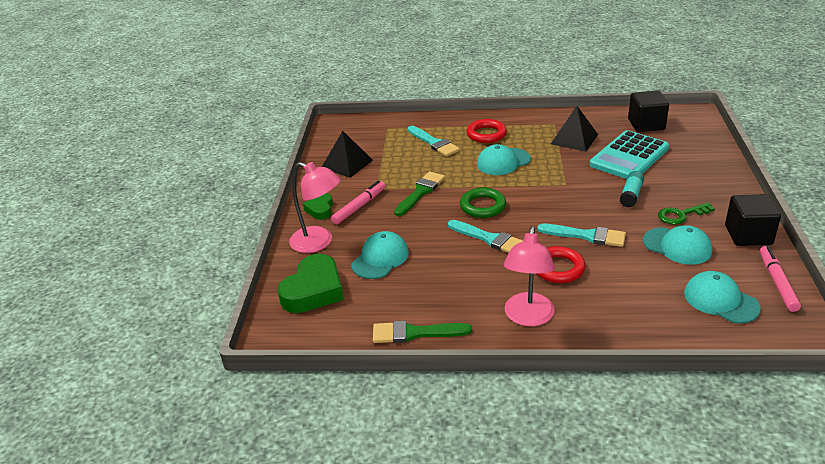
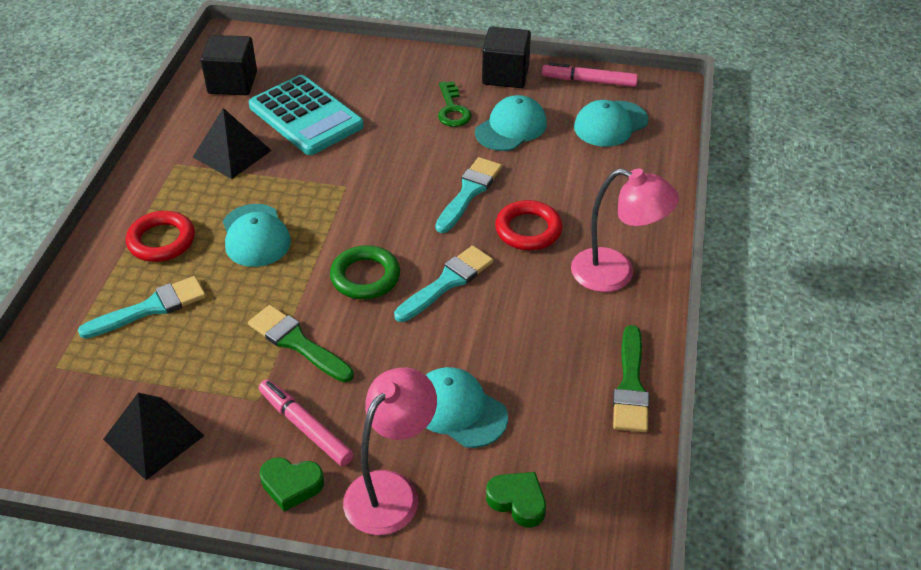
camera: 85 degrees left, 10 degrees up
green heart [278,254,344,313] -> green heart [486,472,546,527], size x0.55
turquoise glue stick [620,171,644,208] -> none

